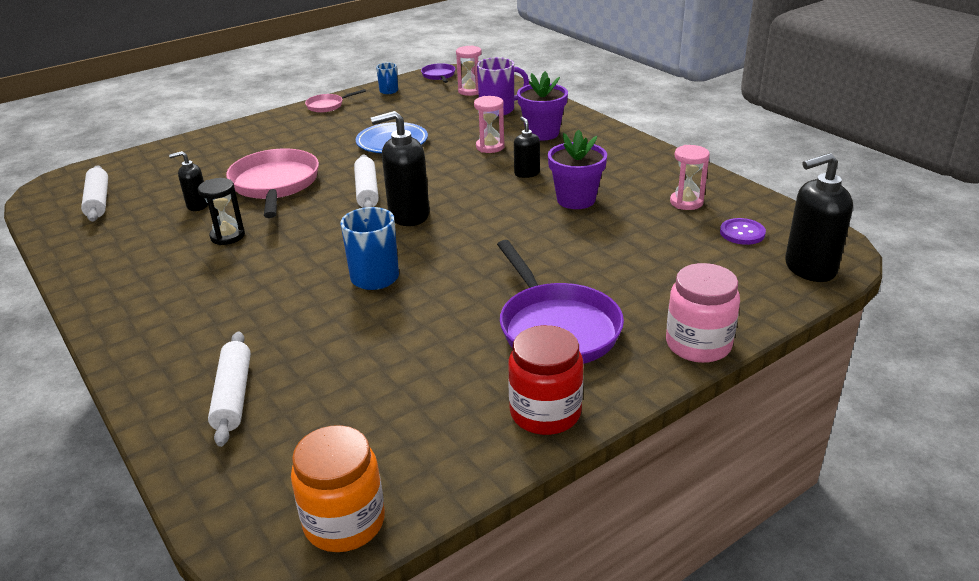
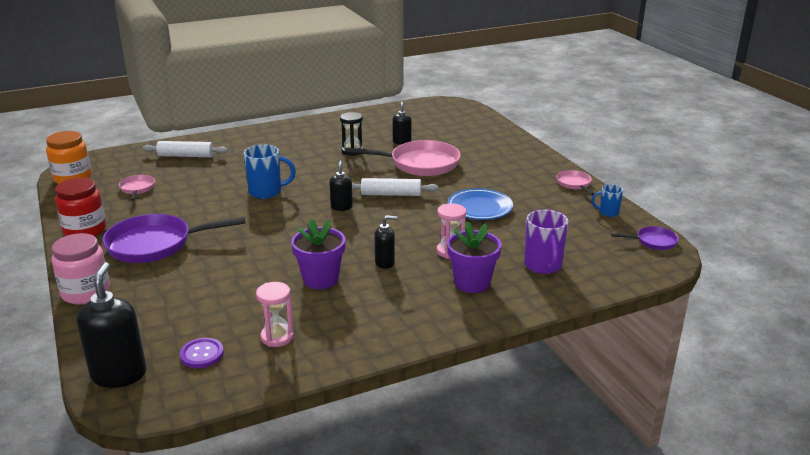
camera: 100 degrees right, 5 degrees down
white rolling pin [81,165,108,222] -> none
black soap dispenser [371,111,429,226] -> black soap dispenser [329,161,353,211], size x0.56
pink hourglass [456,45,482,96] -> none
none -> pink pan [119,175,155,201]

